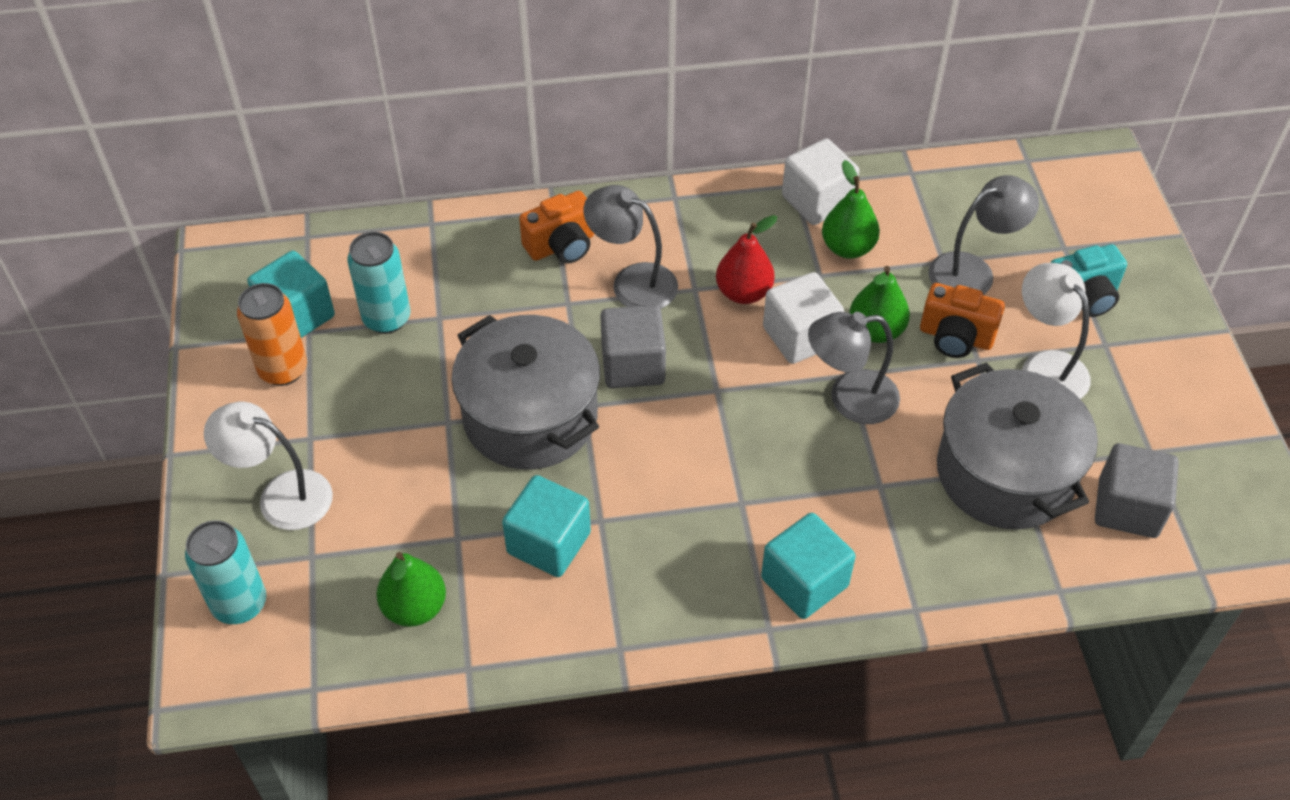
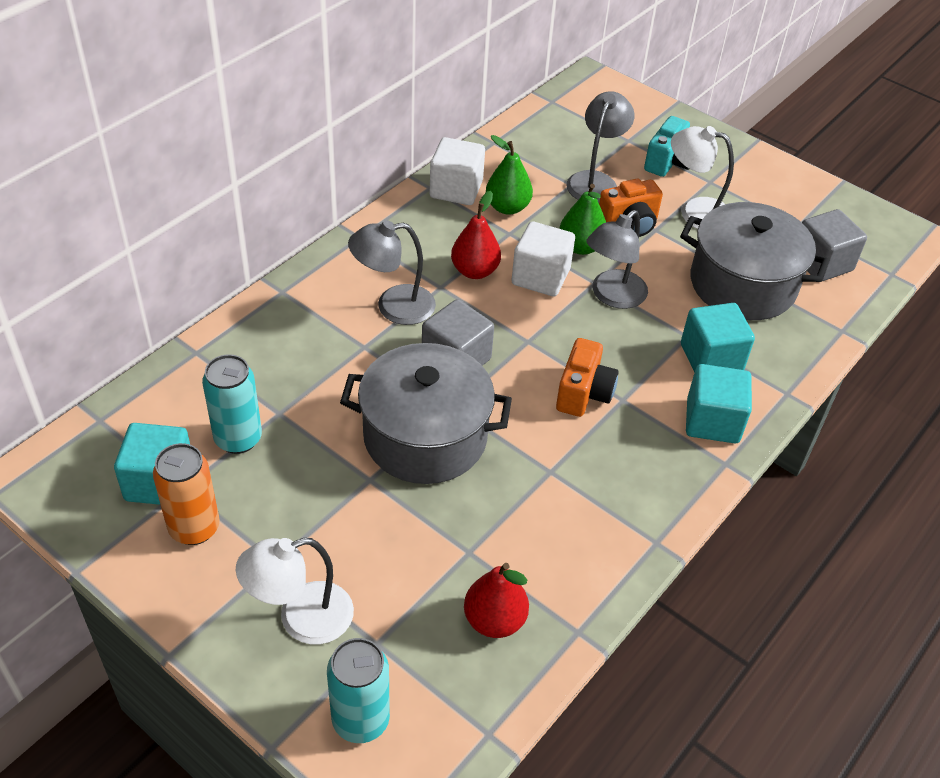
camera: 45 degrees left, 5 degrees down
green pear [376,552,446,627] -> red pear [464,563,529,638]
turquoise cube [502,475,591,577] -> turquoise cube moved to [681,303,755,373]
orange camera [519,191,594,264] -> orange camera moved to [556,338,619,417]

